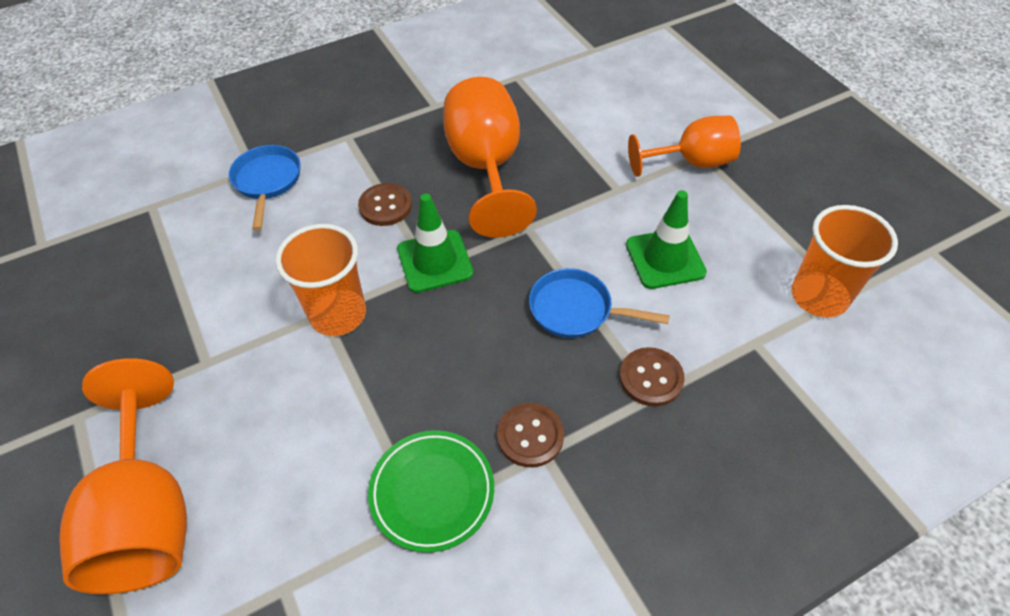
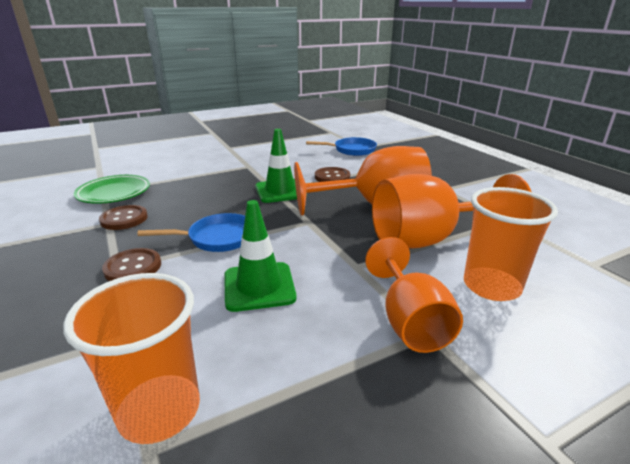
camera: 90 degrees right, 25 degrees down
orange goblet [60,358,187,594] -> orange goblet moved to [372,174,531,249]
orange cup [275,224,366,336] -> orange cup moved to [464,187,558,301]
blue pan [529,268,670,338] -> blue pan turned 60 degrees clockwise [138,213,245,252]

